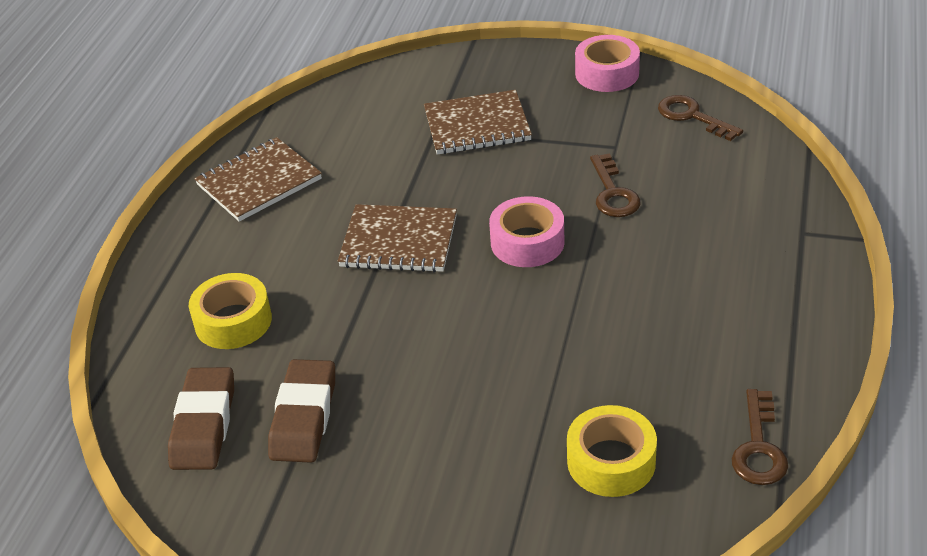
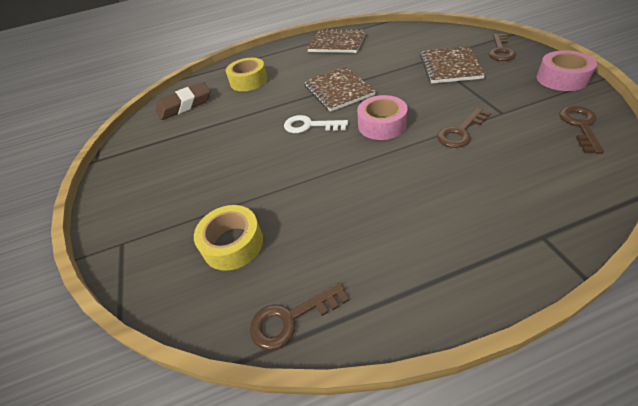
camera: 60 degrees right, 5 degrees up
brown eraser [268,359,335,463] -> none
brown notebook [424,90,532,155] -> brown notebook turned 45 degrees clockwise [420,46,486,83]
none -> white key [284,115,348,133]
none -> brown key [489,34,516,61]

